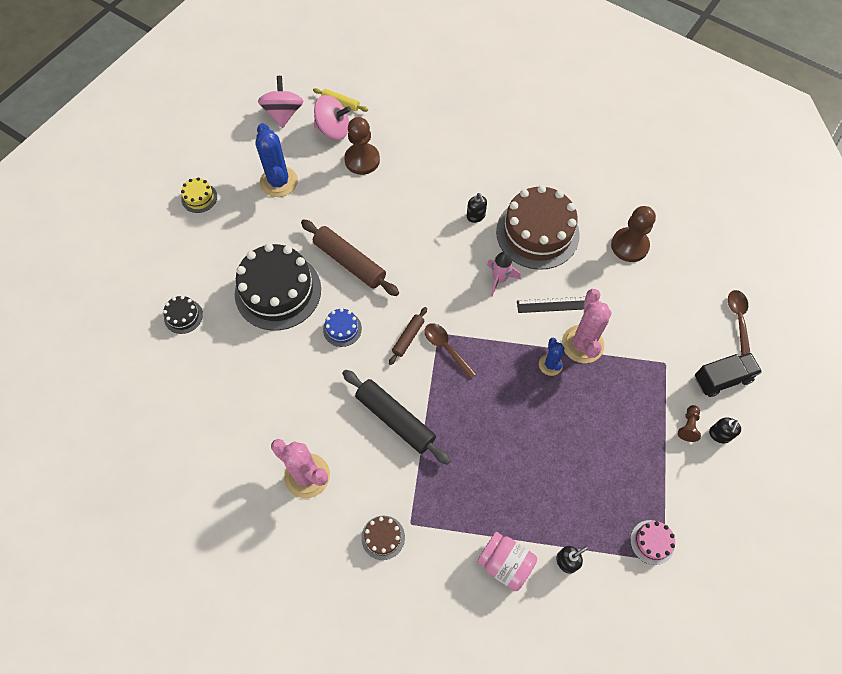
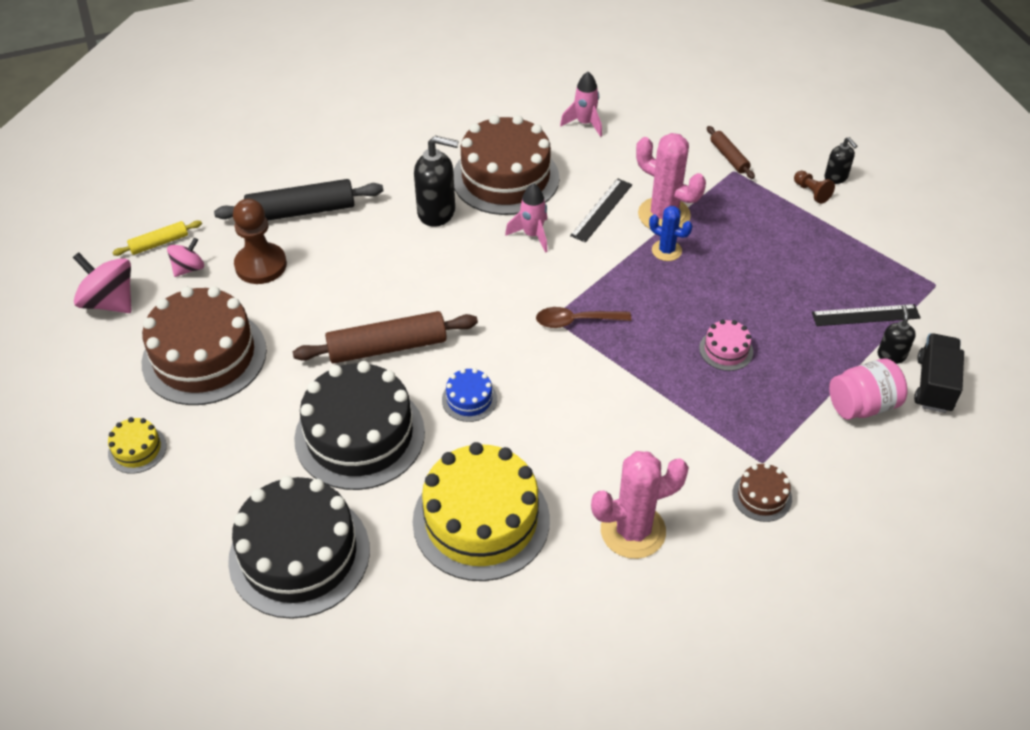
camera: 55 degrees left, 15 degrees down
black cake [163,296,203,334] -> black cake [228,476,370,619], size x2.28
blue cactus [255,123,298,197] -> brown cake [142,286,267,405]
pink spinning top [314,95,351,140] -> pink spinning top [167,238,204,277], size x0.60
black rolling pin [342,370,451,465] -> black rolling pin moved to [214,179,383,220]
brown rolling pin [389,307,427,365] -> brown rolling pin moved to [707,126,755,179]
black soap dispenser [467,193,487,223] -> black soap dispenser [414,136,459,227], size x1.78
brown pawn [611,206,656,262] -> pink rocket [560,72,602,137]
pink cake [630,520,675,565] -> pink cake moved to [699,319,753,371]
black truck [695,352,762,397] -> black truck moved to [914,333,964,413]
brown spoon [728,290,750,355] -> none
none -> yellow cake [413,442,550,581]
none -> black ruler [812,304,921,326]

